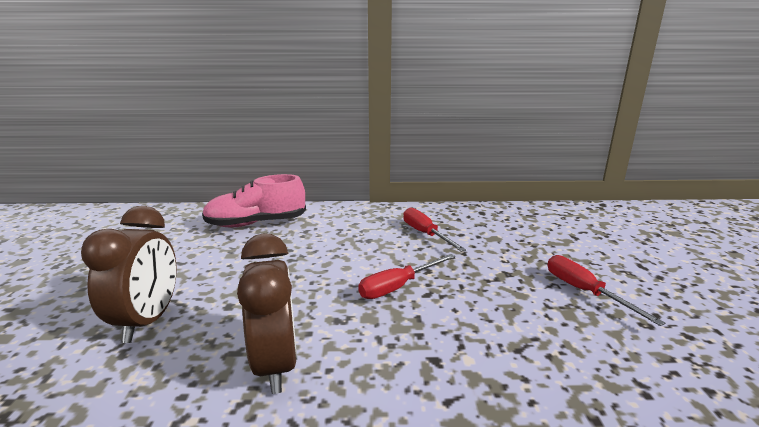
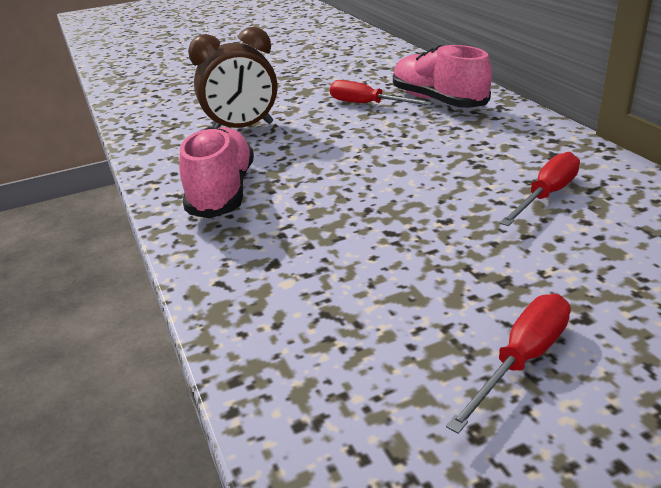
camera: 70 degrees right, 10 degrees up
brown clock [237,233,297,394] -> pink shoe [179,126,254,218]
red screwdriver [358,254,455,299] -> red screwdriver moved to [330,80,433,105]

